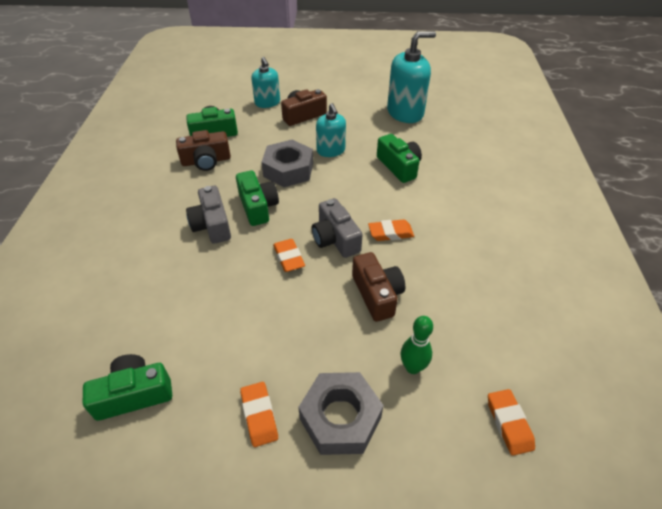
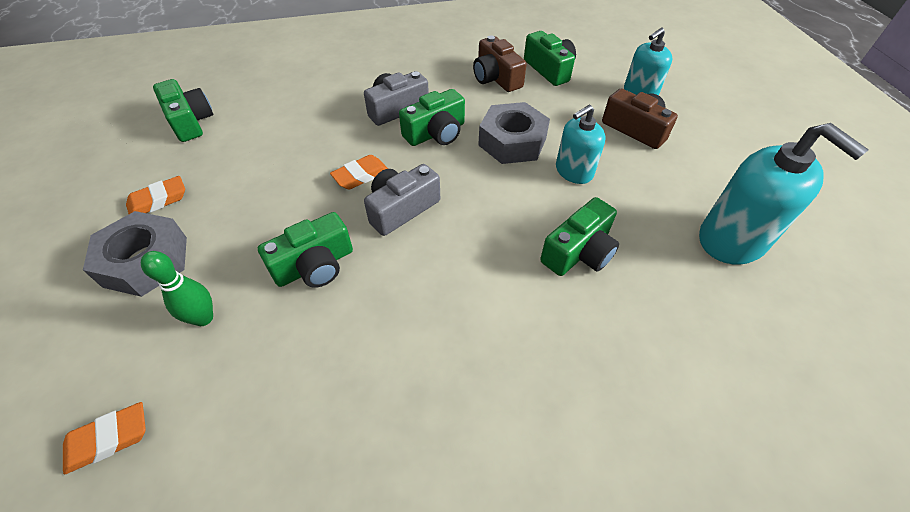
camera: 75 degrees right, 5 degrees up
brown camera [352,252,405,322] -> green camera [258,212,353,288]
orange eraser [368,219,414,241] -> none

